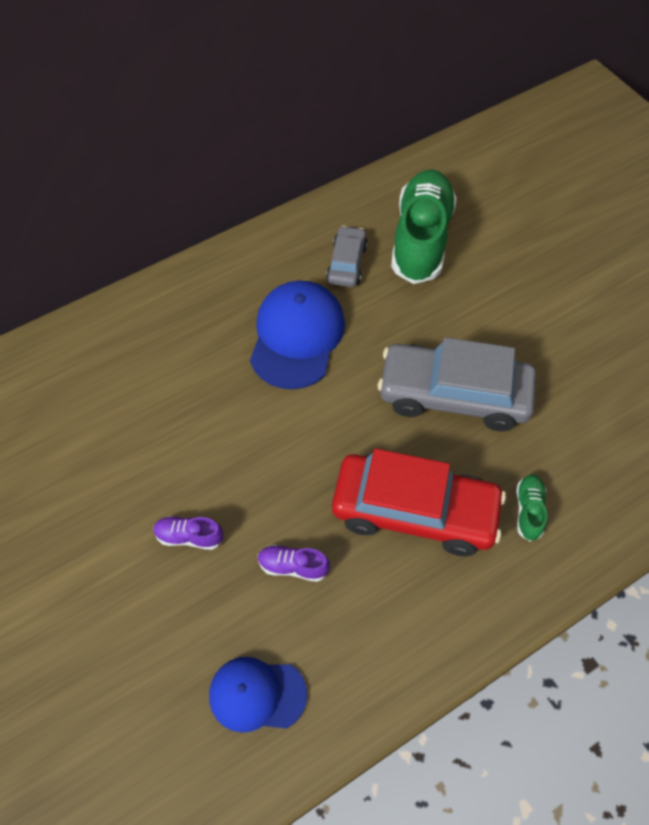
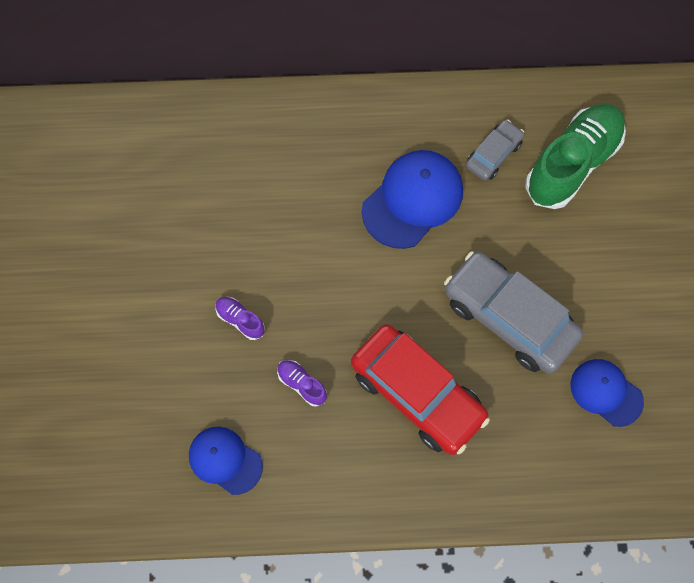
camera: 30 degrees right, 10 degrees up
green shoe [516,474,547,542] -> none
none -> blue cap [570,359,644,427]

